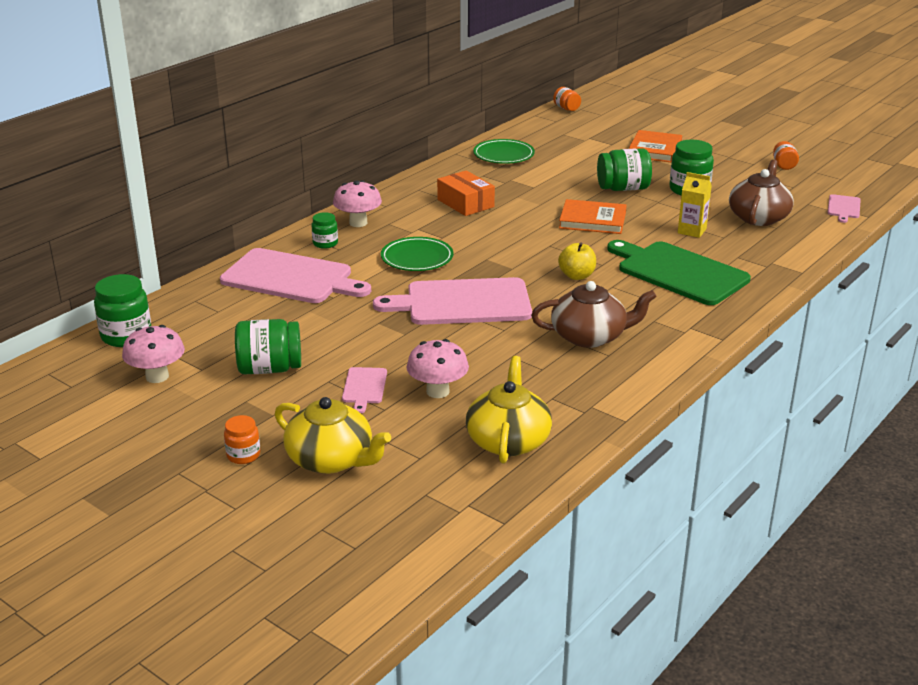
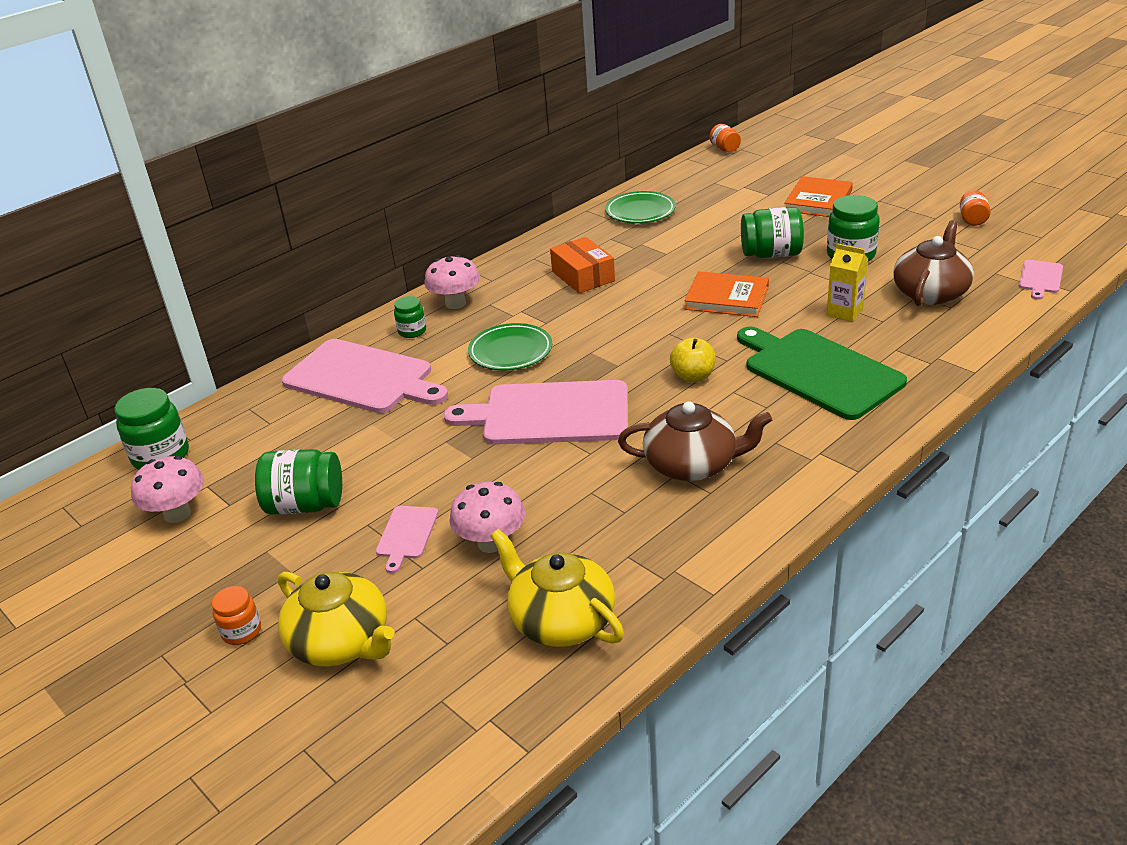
camera: 10 degrees right, 5 degrees up
yellow teapot [466,356,552,464] -> yellow teapot turned 60 degrees counterclockwise [490,529,624,647]

